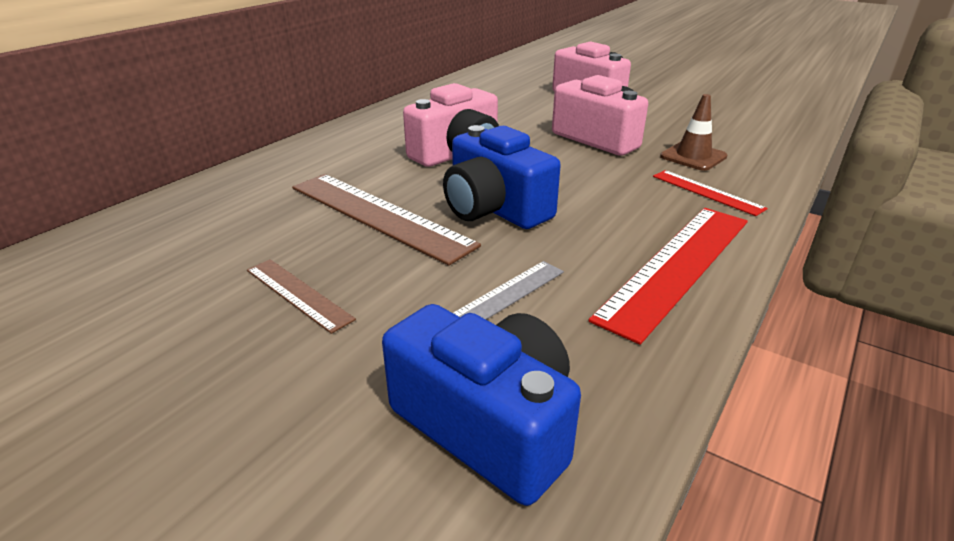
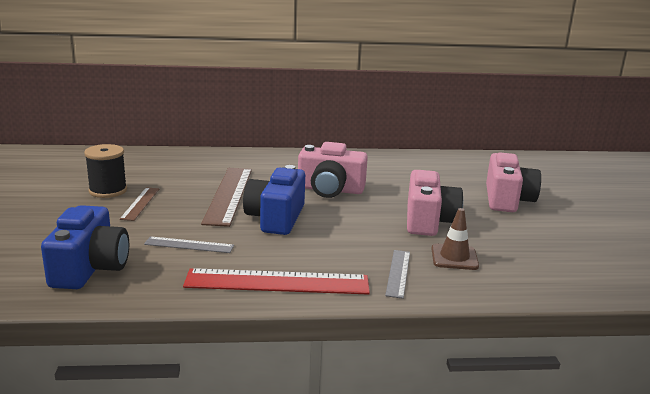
camera: 50 degrees right, 10 degrees down
red ruler [653,170,768,216] -> grey ruler [385,250,410,299]
none -> black spool [84,144,127,198]

